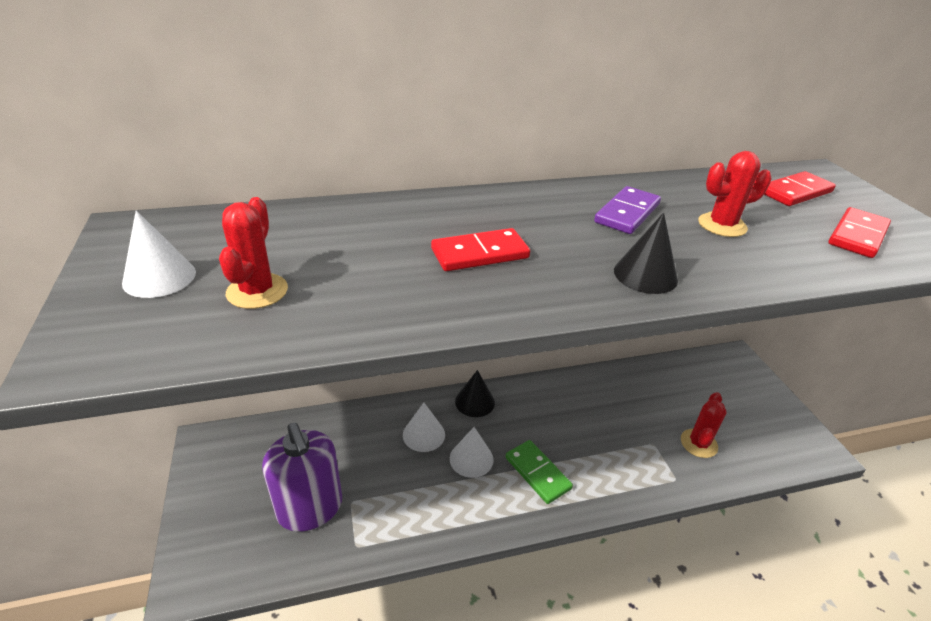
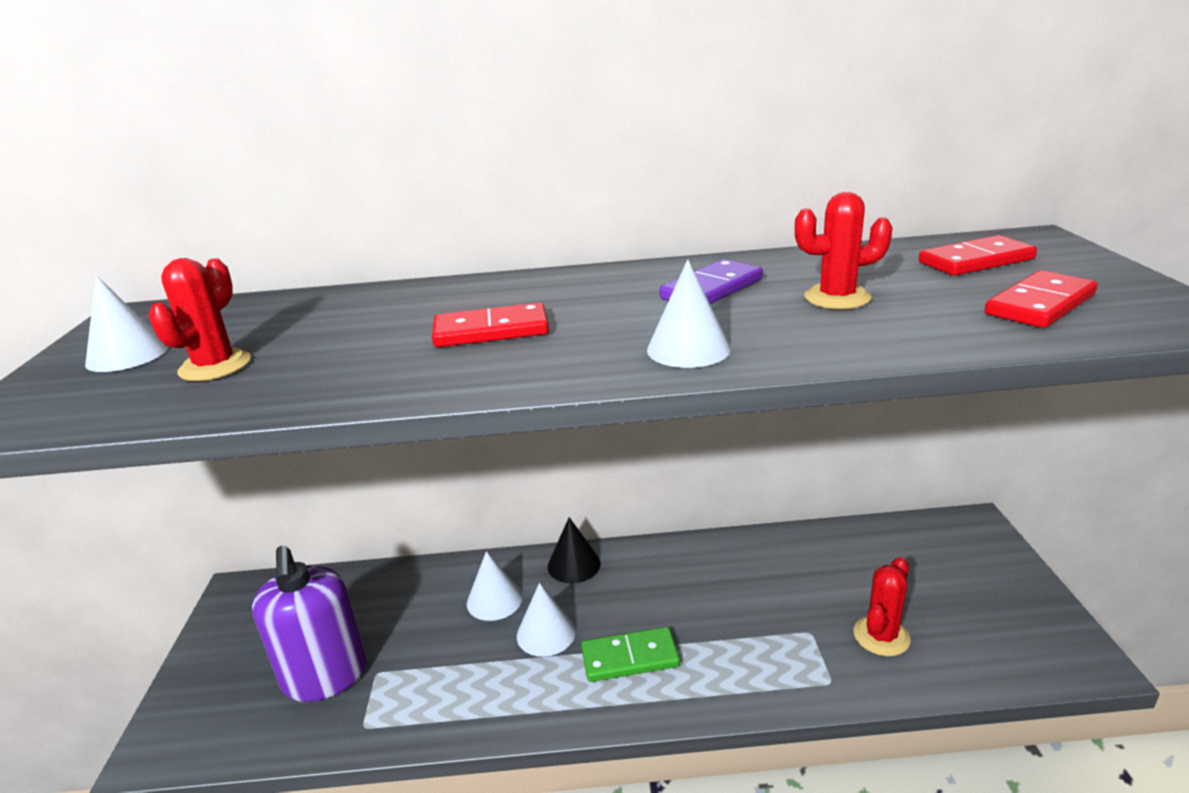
camera: 15 degrees right, 10 degrees down
green domino [506,440,573,504] -> green domino turned 75 degrees counterclockwise [581,627,680,682]
black cone [614,213,678,294] -> white cone [647,259,731,368]

